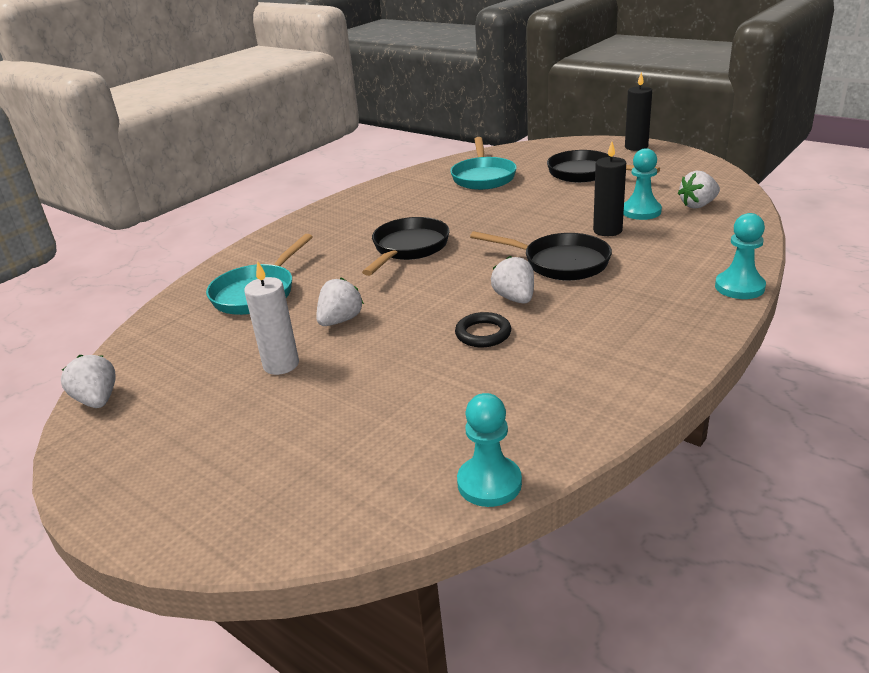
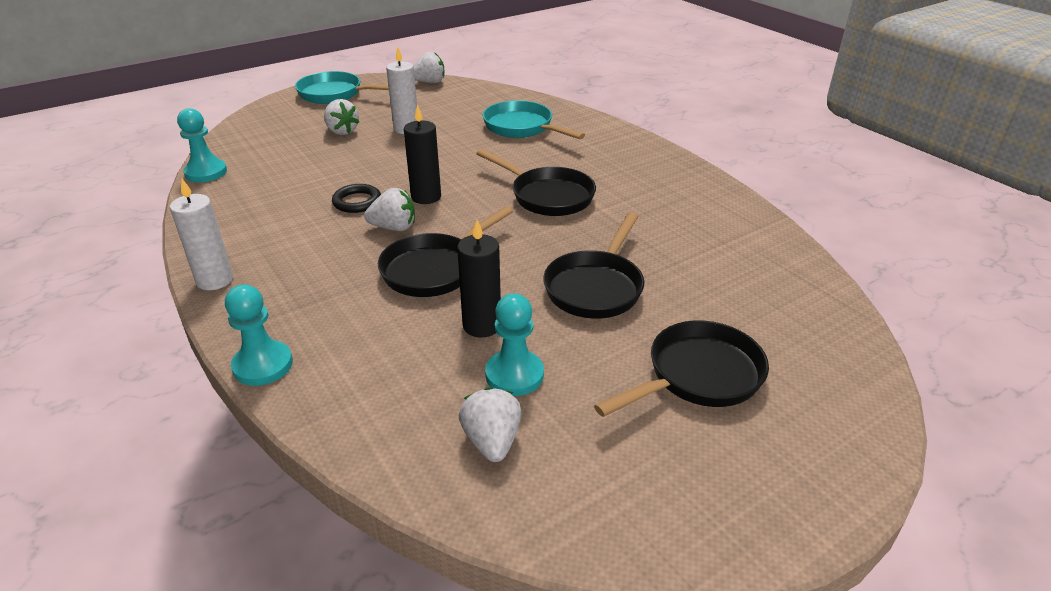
camera: 105 degrees right, 5 degrees up
white strawberry [316,277,364,326] -> white strawberry moved to [324,99,359,135]
turquoise pan [450,137,517,190] -> turquoise pan moved to [295,71,389,104]
black candle [625,72,652,151] -> black candle moved to [404,104,441,204]
none -> white candle [170,179,233,290]
none -> black pan [543,212,644,319]

